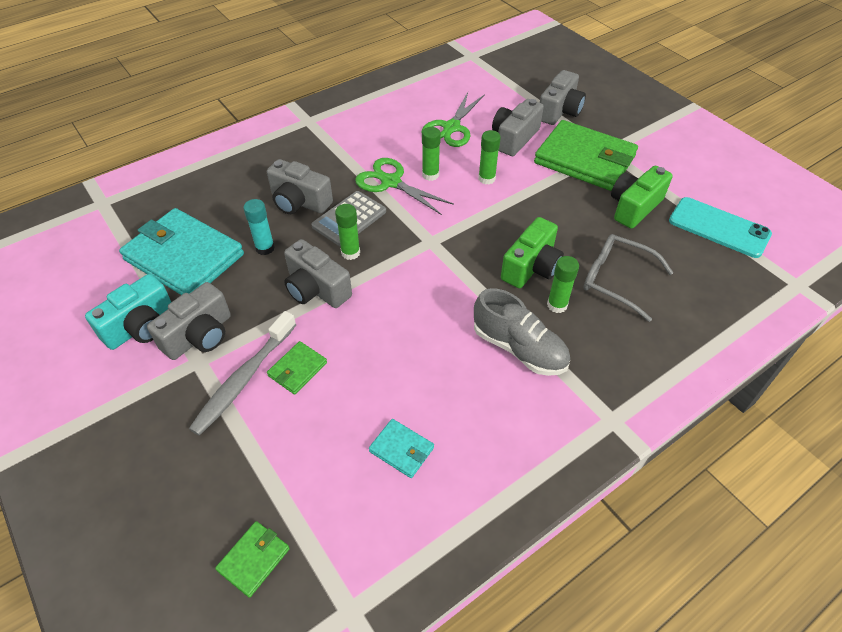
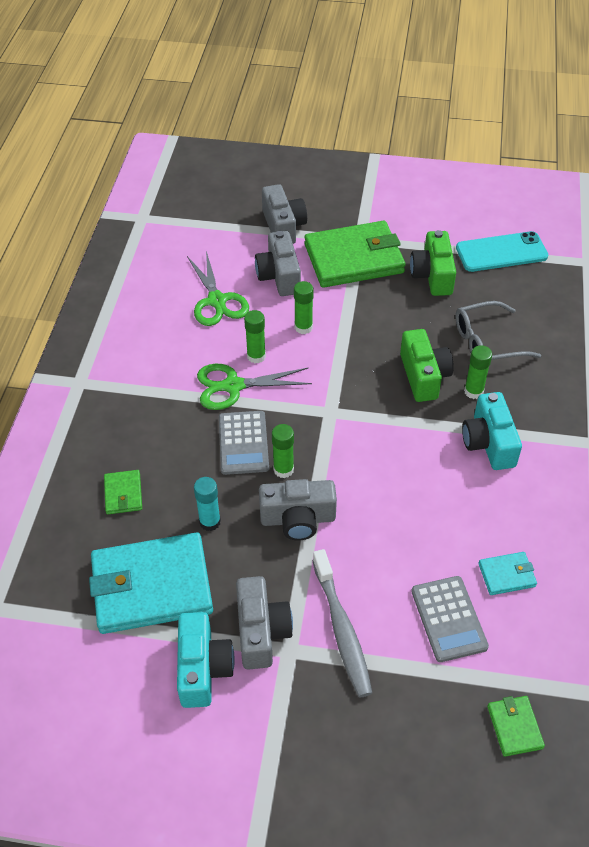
camera: 45 degrees left, 0 degrees up
grey camera [267,159,333,214] -> none
green wallet [267,341,327,395] -> green wallet moved to [104,470,142,514]
grey shoe [474,288,570,376] -> turquoise camera [462,392,522,470]
none -> grey calculator [411,576,489,662]

